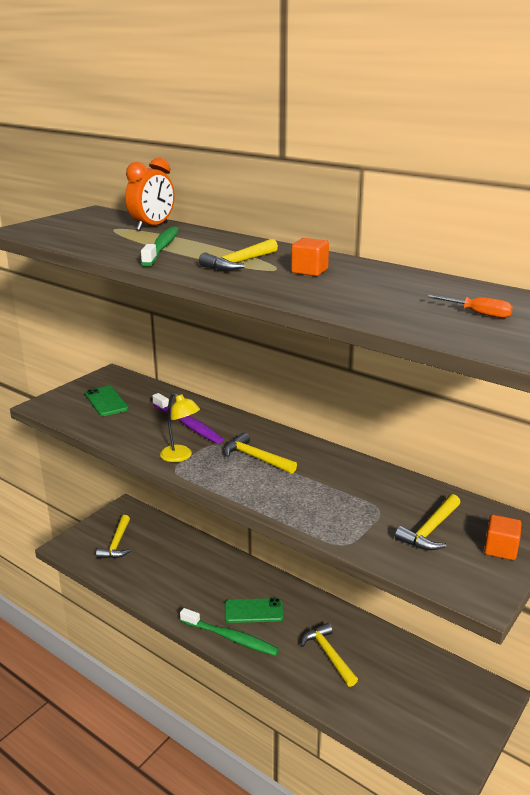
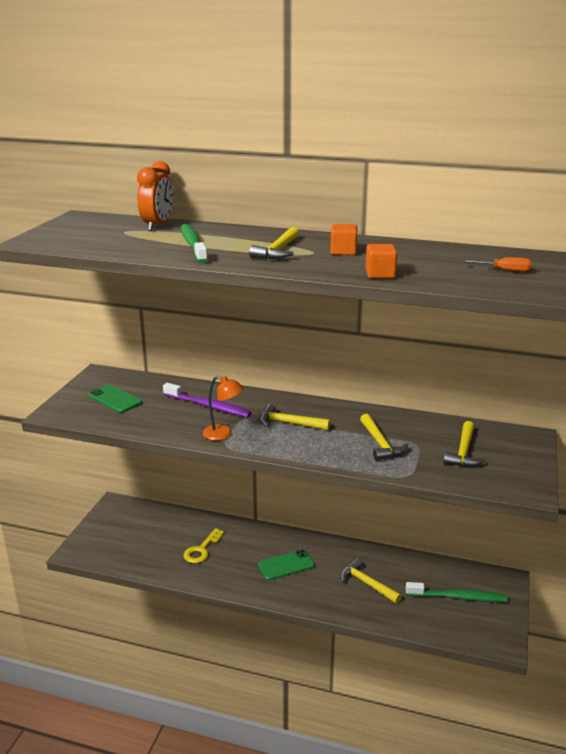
camera: 20 degrees left, 0 degrees up
yellow hammer [96,515,131,559] -> yellow hammer moved to [360,414,409,461]
yellow lamp [160,393,200,462] -> orange lamp [203,376,244,441]
green toothbrush [180,608,279,656] -> green toothbrush moved to [406,582,508,602]
orange cube [484,515,521,560] -> orange cube moved to [365,244,397,278]
none -> yellow key [183,528,224,563]

